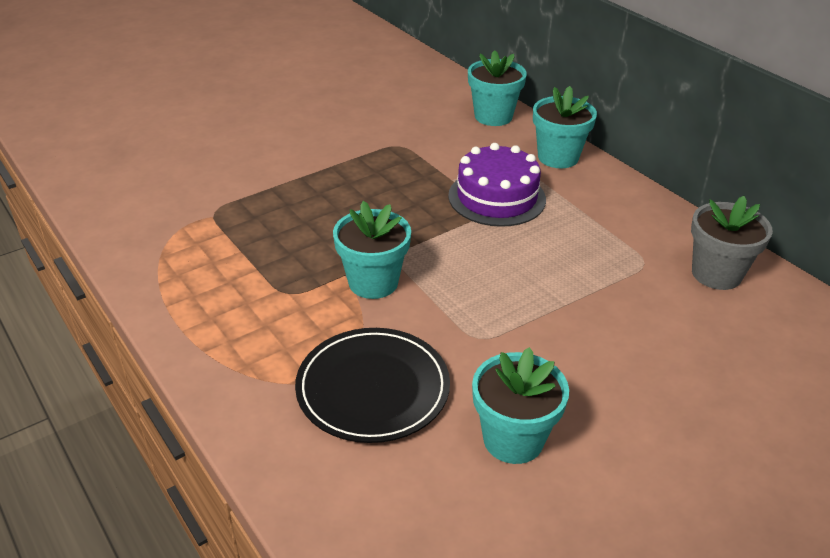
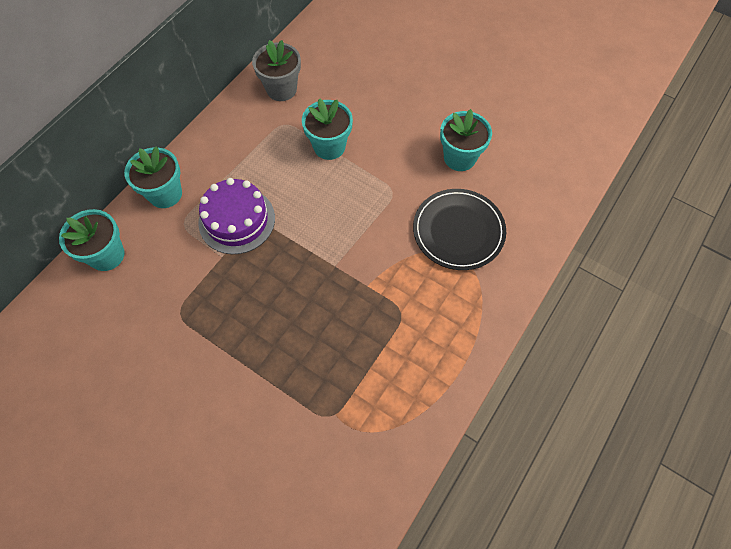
camera: 110 degrees left, 25 degrees up
turquoise flower pot [333,201,411,299] -> turquoise flower pot moved to [302,98,353,160]

